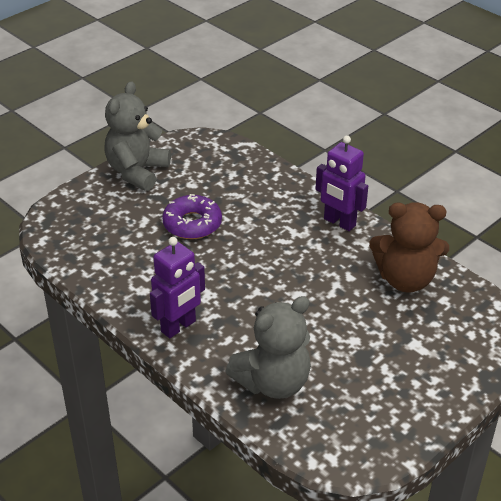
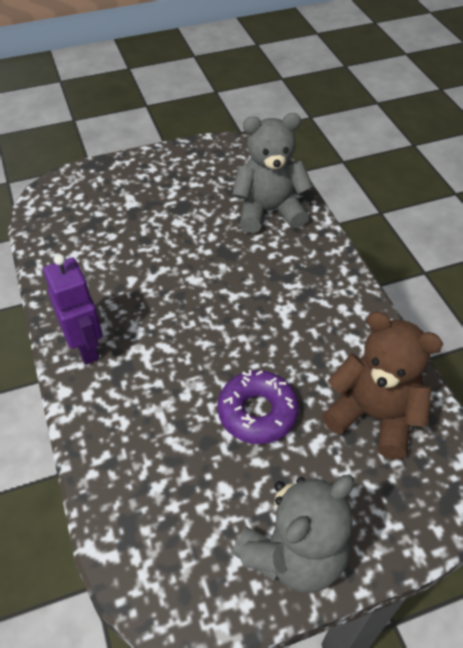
camera: 155 degrees left, 10 degrees up
purple robot [150,237,205,338] -> none
brown teddy bear [369,202,449,293] -> brown teddy bear moved to [322,311,443,459]

